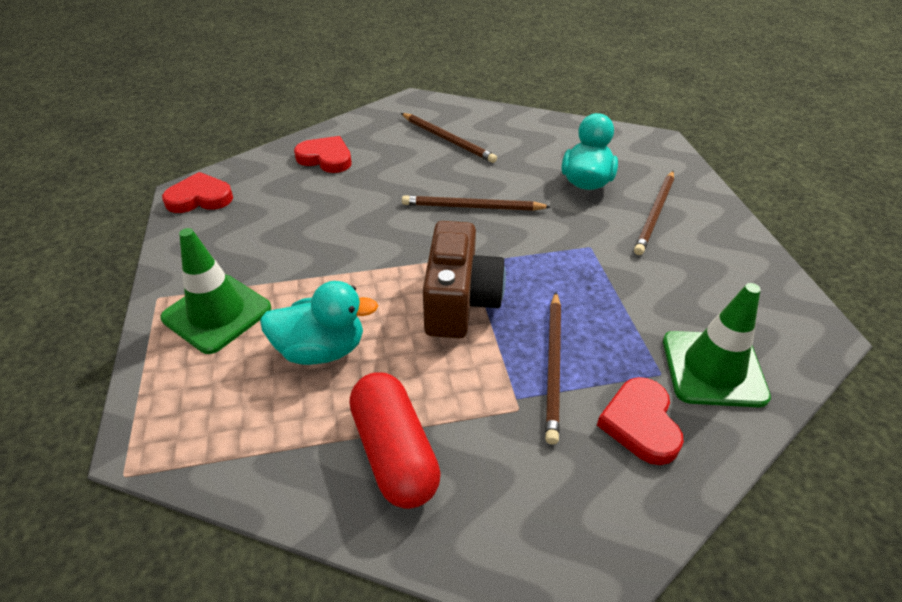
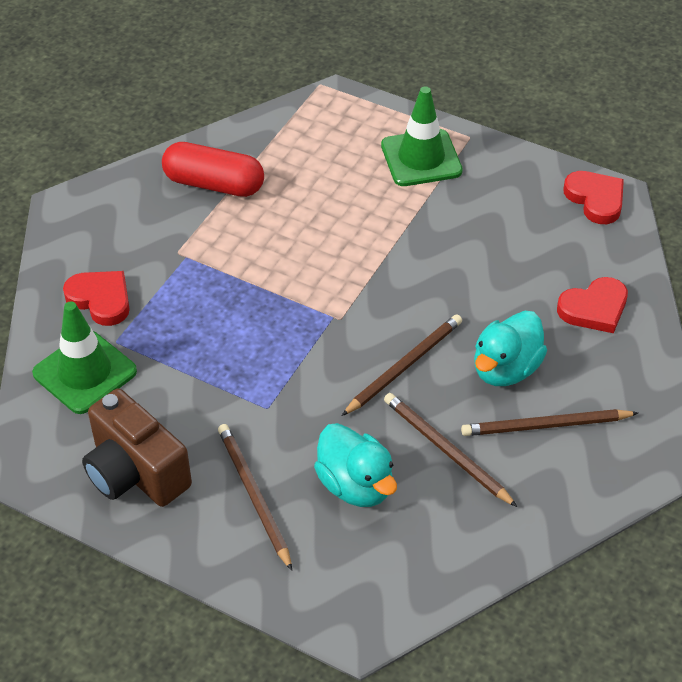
camera: 130 degrees right, 5 degrees up
red heart [162,172,233,213] -> red heart turned 60 degrees counterclockwise [563,171,624,224]
turquoise duck [260,281,378,365] -> turquoise duck moved to [474,311,547,386]
brown camera [423,221,506,338] -> brown camera moved to [82,389,192,507]
brown pencil [545,292,561,444] -> brown pencil moved to [384,393,517,507]

